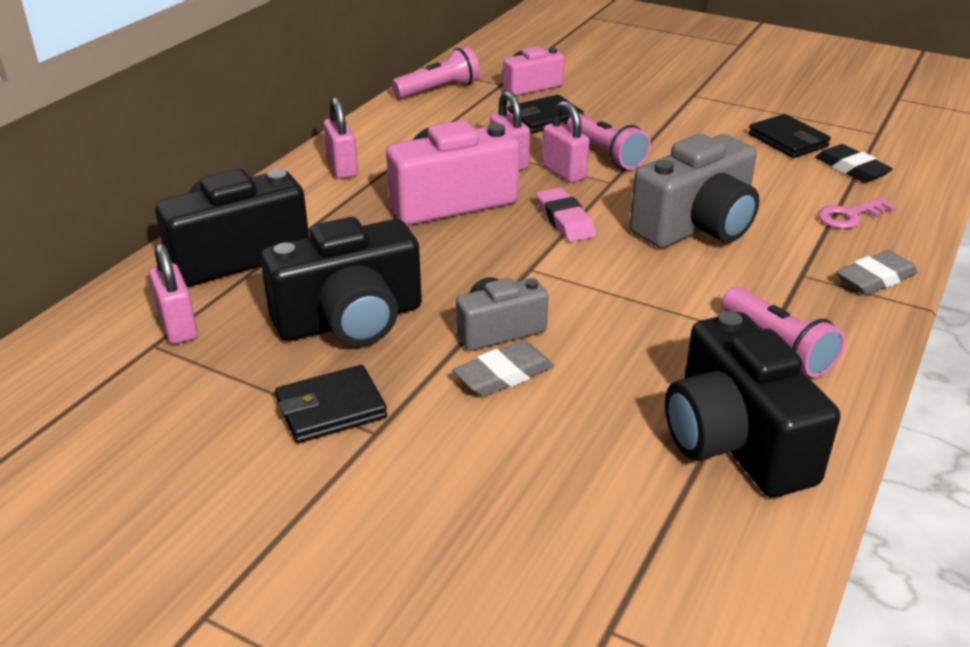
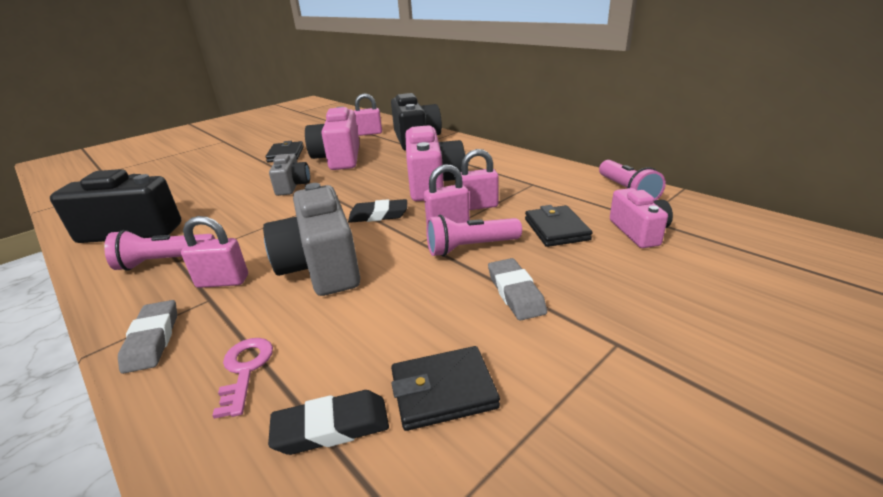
camera: 110 degrees right, 5 degrees down
black camera [260,217,422,346] -> pink camera [305,106,360,170]
pink padlock [323,97,358,179] -> pink padlock moved to [181,216,248,288]
grey eraser [453,340,554,397] -> grey eraser moved to [488,258,547,321]
pink eraser [536,187,596,242] -> black eraser [348,199,407,223]

